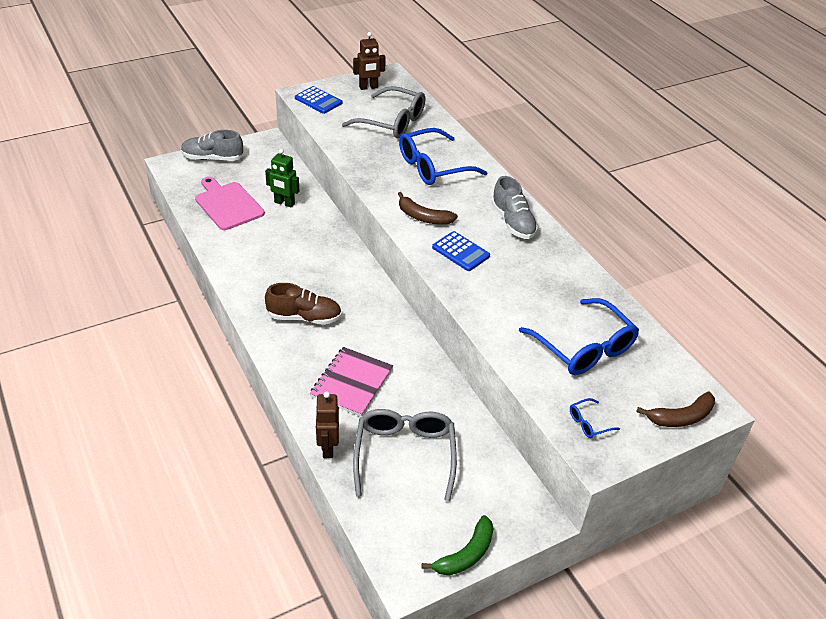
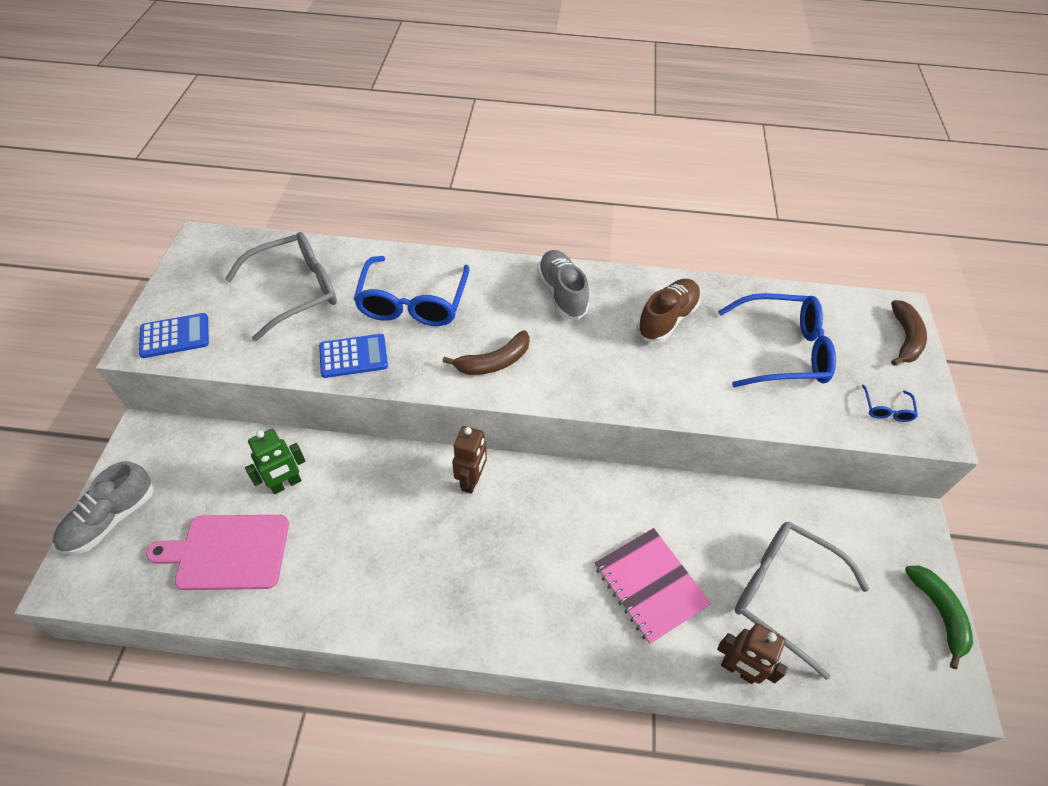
camera: 55 degrees left, 10 degrees up
brown shoe [265,283,342,325] -> brown shoe moved to [637,279,701,343]
brown robot [353,32,386,90] -> brown robot moved to [452,426,487,494]
blue calculator [432,231,490,271] -> blue calculator moved to [319,334,388,378]
grey shoe [491,176,538,239] -> grey shoe turned 120 degrees counterclockwise [537,250,589,320]

